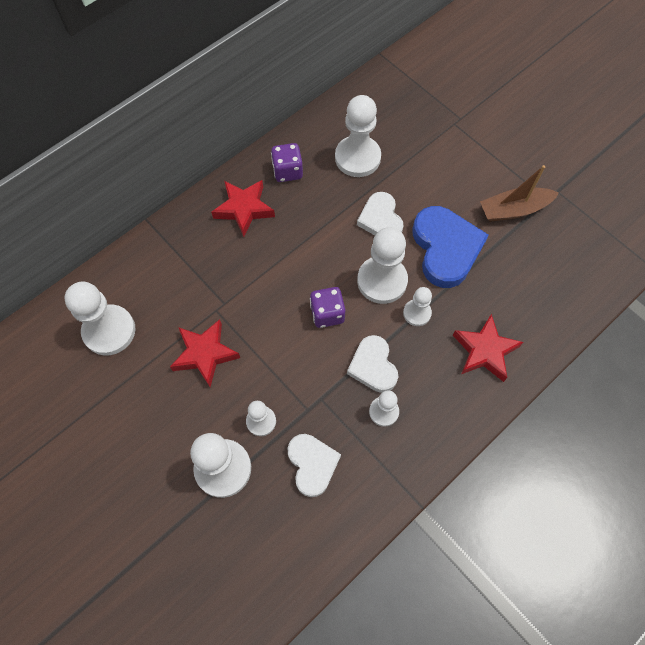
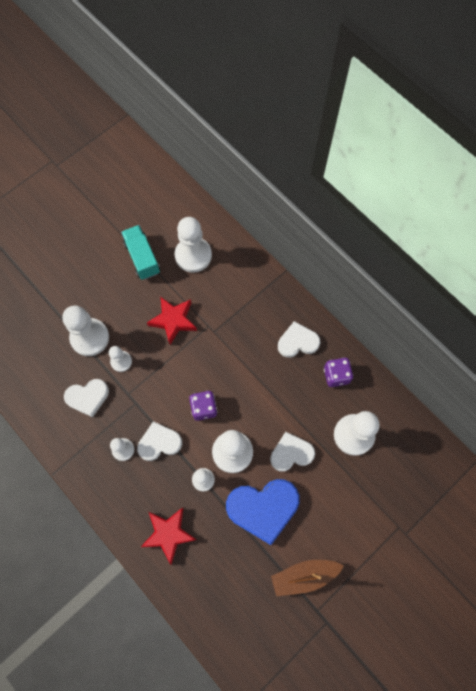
camera: 90 degrees right, 5 degrees up
red star [211,180,275,237] -> white heart [278,321,320,358]
brown boat [480,165,559,222] -> brown boat turned 90 degrees counterclockwise [271,560,344,596]
none -> turquoise truck [121,225,160,280]

